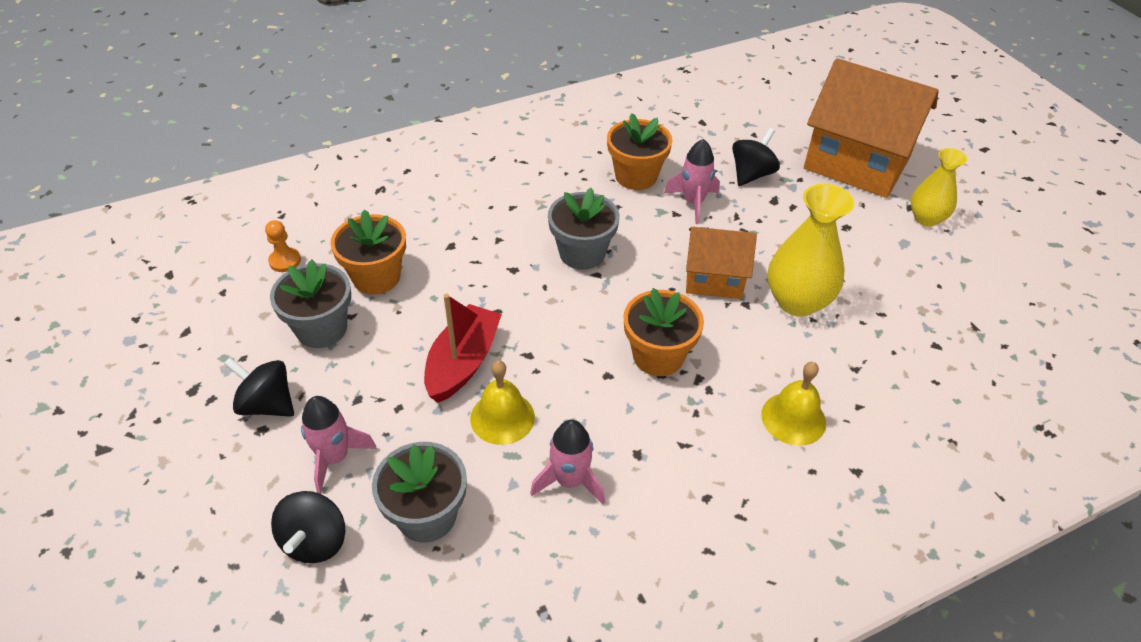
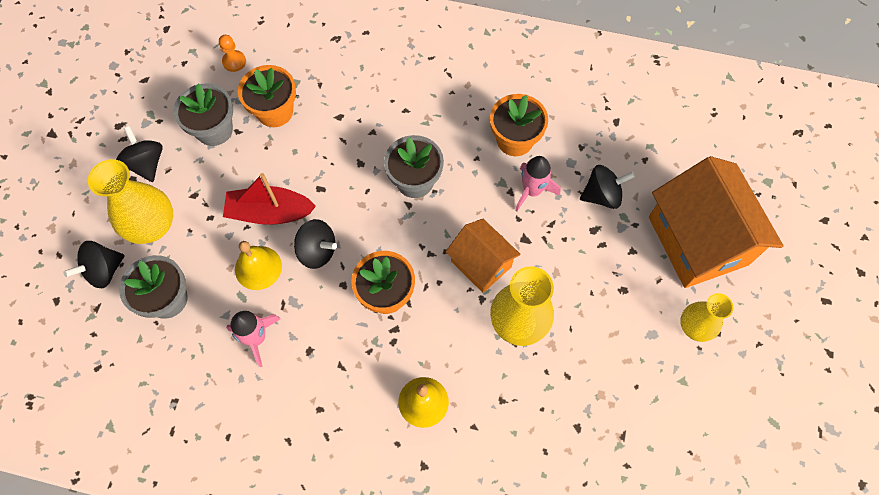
camera: 40 degrees right, 20 degrees up
pink rocket [301,396,377,494] -> yellow vase [88,159,173,244]
red boat [424,294,502,403] -> red boat turned 150 degrees counterclockwise [223,173,316,225]
none -> black spinning top [294,219,337,269]

